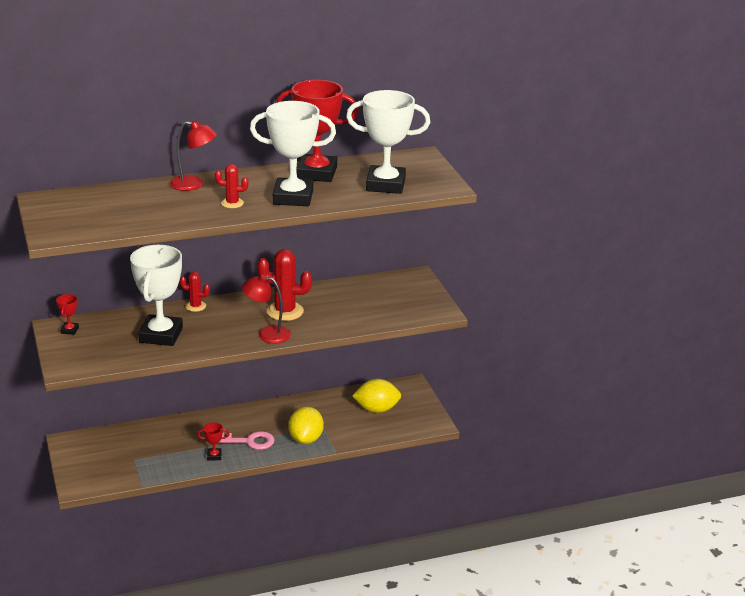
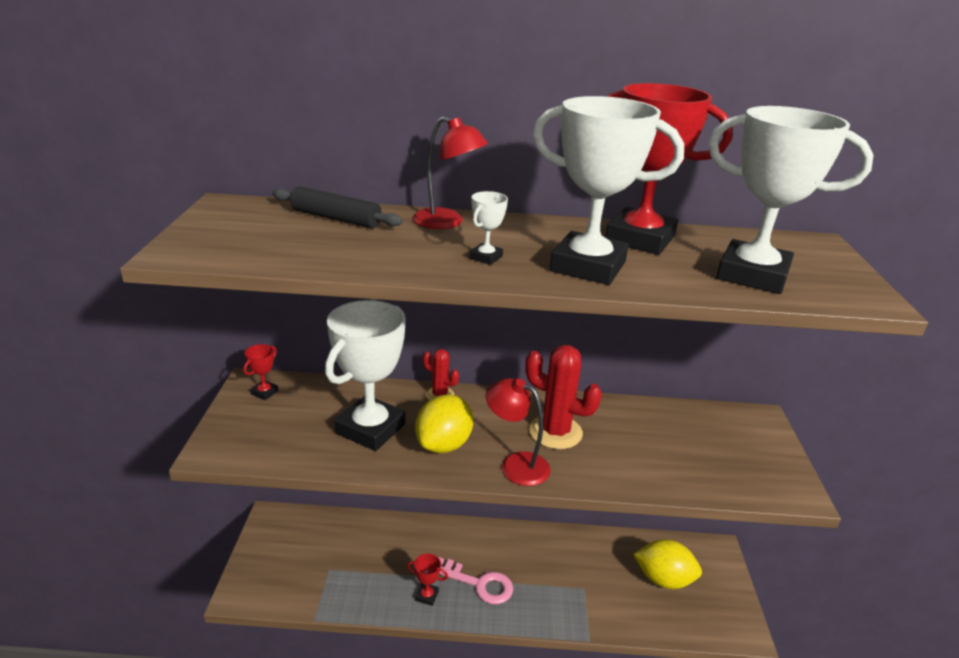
camera: 20 degrees right, 0 degrees up
red cactus [215,164,249,208] -> white trophy [469,191,508,265]
yellow lemon [288,407,324,444] -> yellow lemon moved to [415,394,474,453]
none -> black rolling pin [273,186,403,228]

